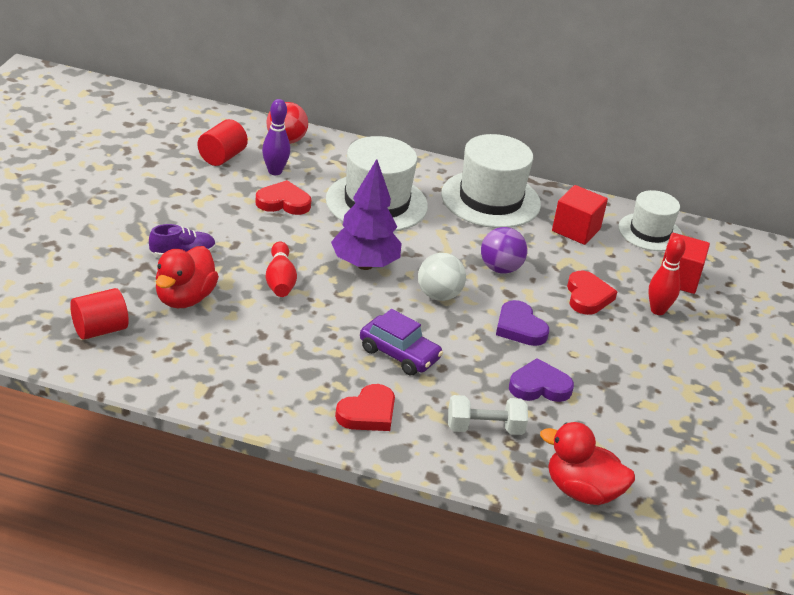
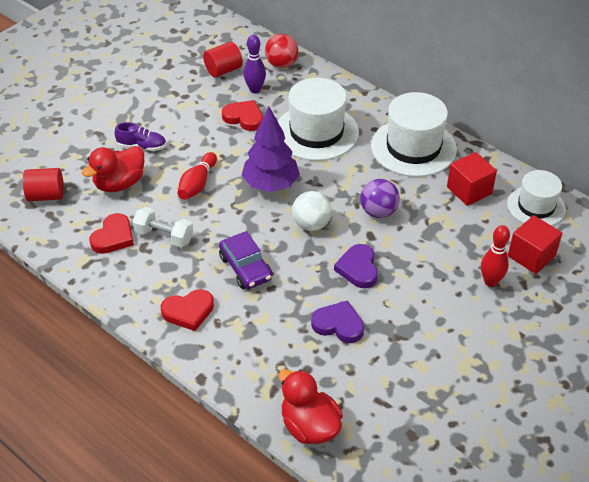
camera: 30 degrees right, 10 degrees up
white dumbbell [448,395,528,435] -> white dumbbell moved to [133,207,193,247]
red heart [567,271,618,315] -> red heart moved to [90,213,134,254]

